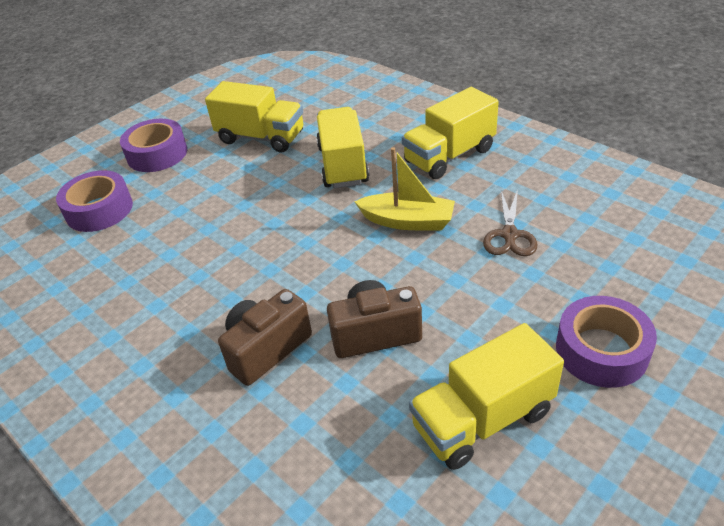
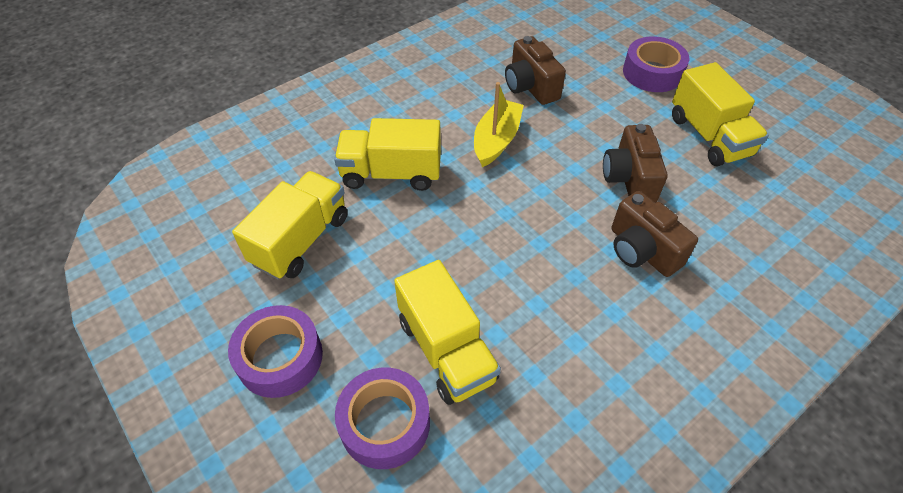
camera: 85 degrees left, 10 degrees up
yellow truck [402,87,499,179] -> yellow truck moved to [394,260,501,405]
brown scissors [483,189,537,256] -> brown camera [505,36,566,105]

